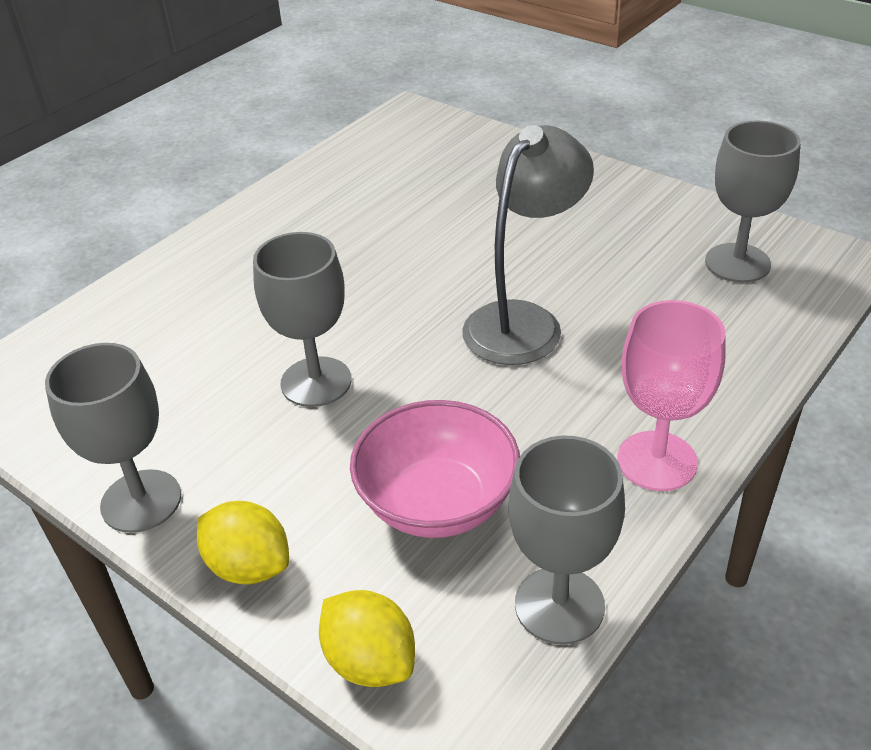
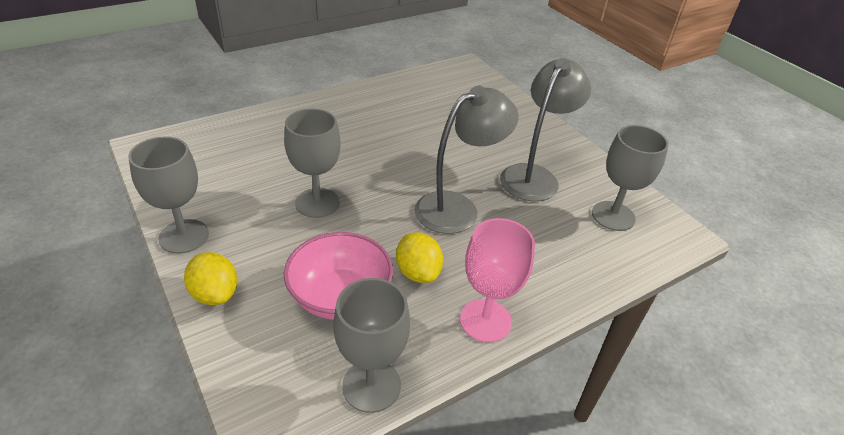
camera: 15 degrees right, 0 degrees up
yellow lemon [319,590,415,687] -> yellow lemon moved to [396,232,443,283]
none -> grey lamp [500,58,591,201]

